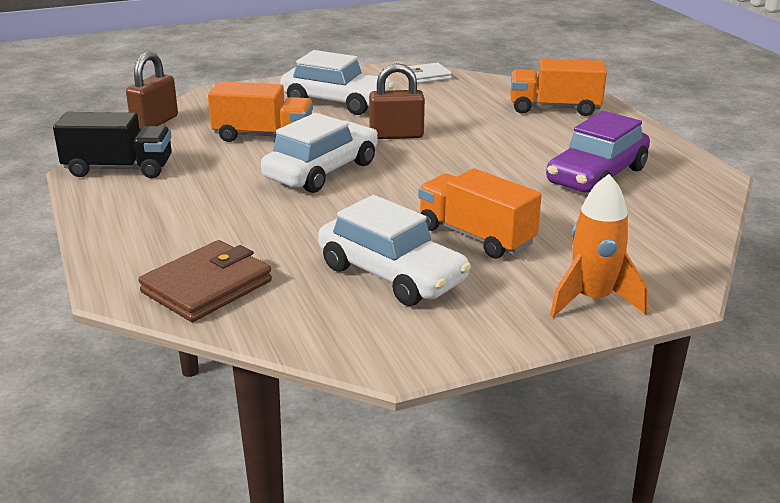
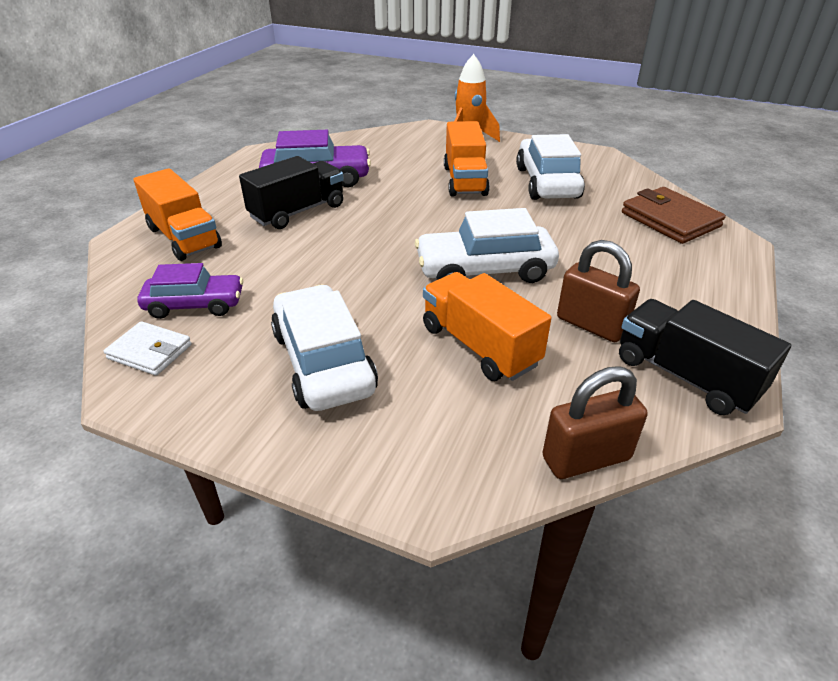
camera: 135 degrees left, 10 degrees up
brown wallet [139,240,272,322] -> brown wallet turned 60 degrees clockwise [622,187,726,244]
brown padlock [369,63,425,139] -> brown padlock moved to [557,240,640,342]
none -> purple car [138,263,243,319]
none -> black truck [239,156,344,229]

